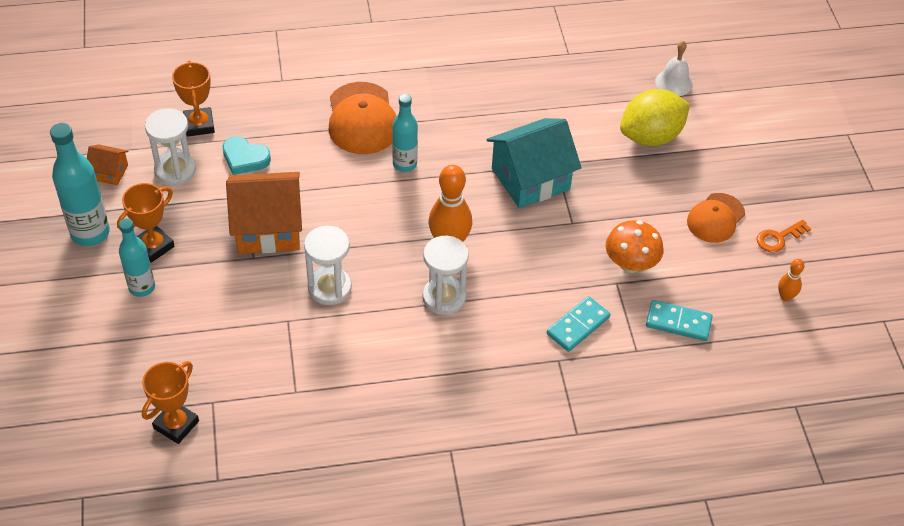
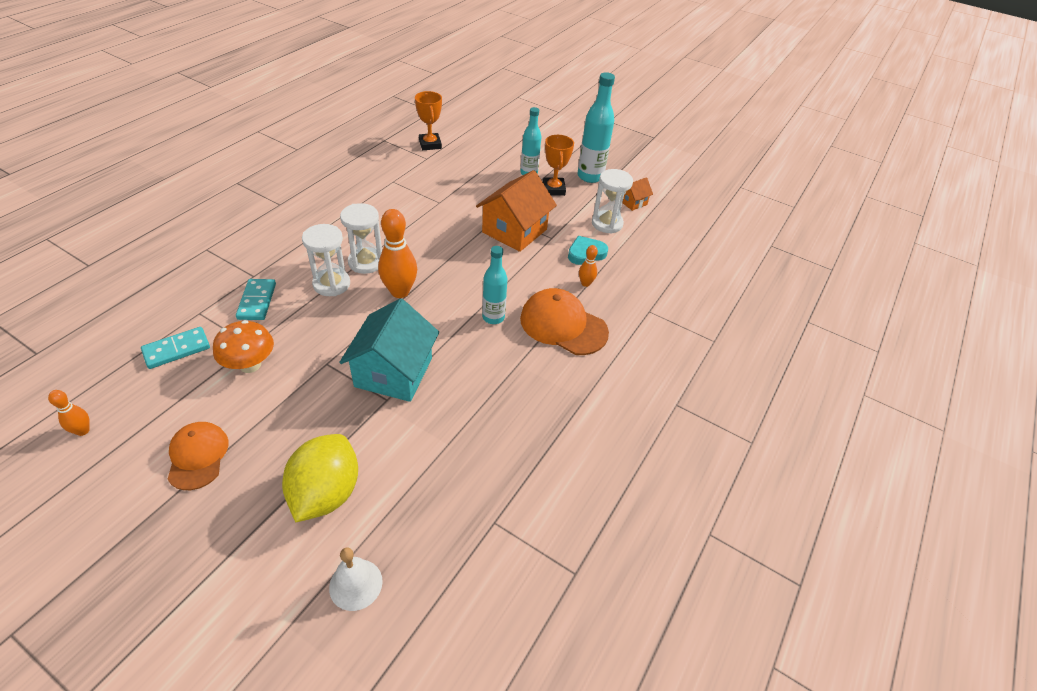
camera: 130 degrees right, 5 degrees down
orange trophy [172,61,215,137] -> none
white hourglass [304,226,352,305] -> white hourglass moved to [302,224,350,296]
orange key [756,220,811,253] -> none
none -> orange bowling pin [579,245,598,287]

